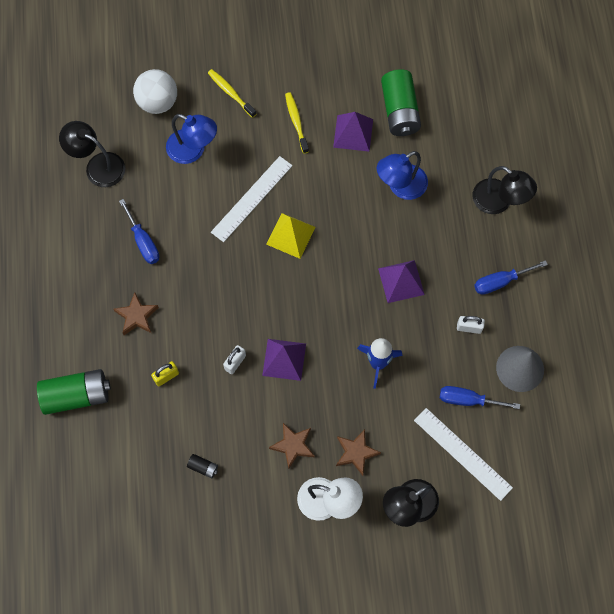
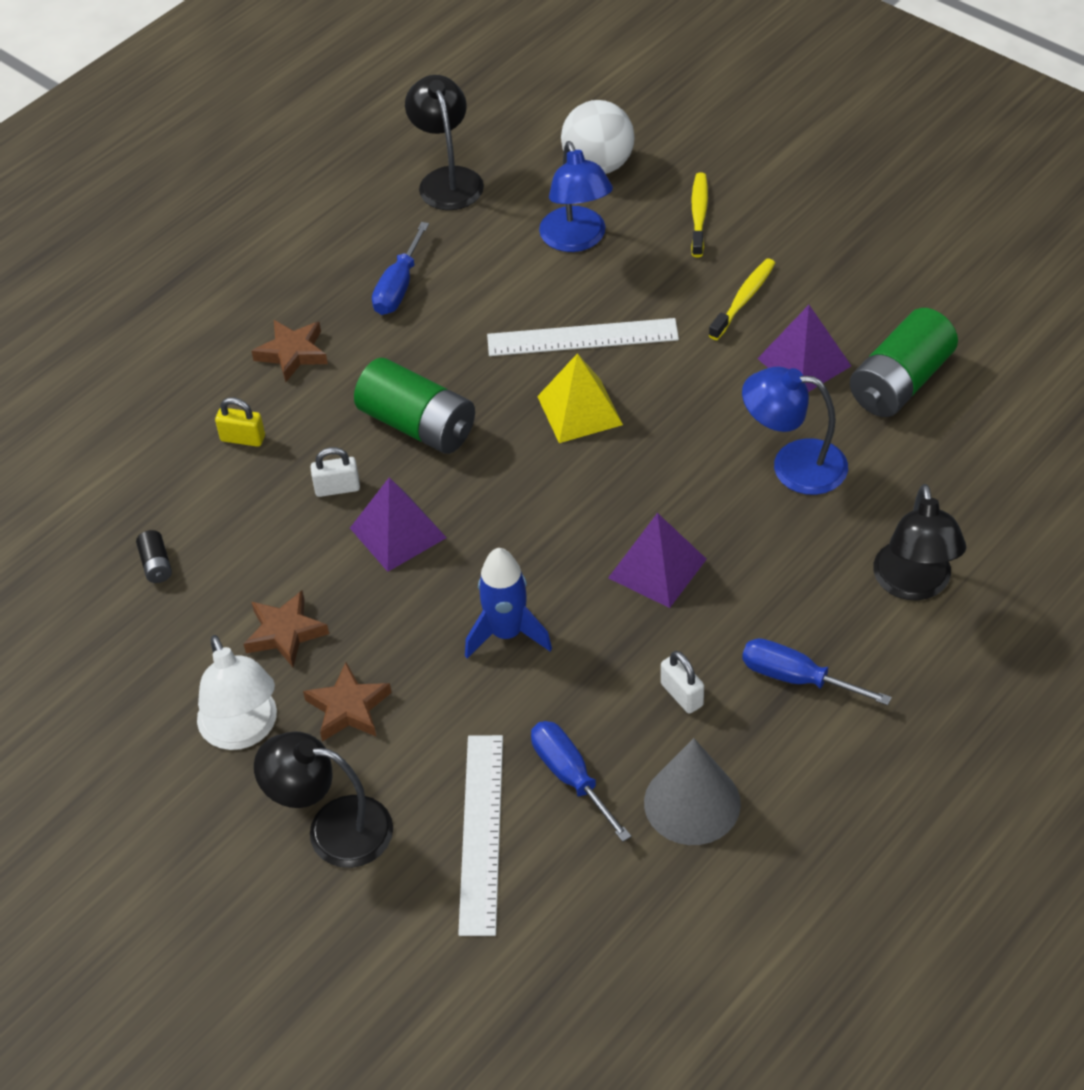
camera: 50 degrees right, 20 degrees down
green battery [37,369,111,415] -> green battery moved to [354,358,475,454]

